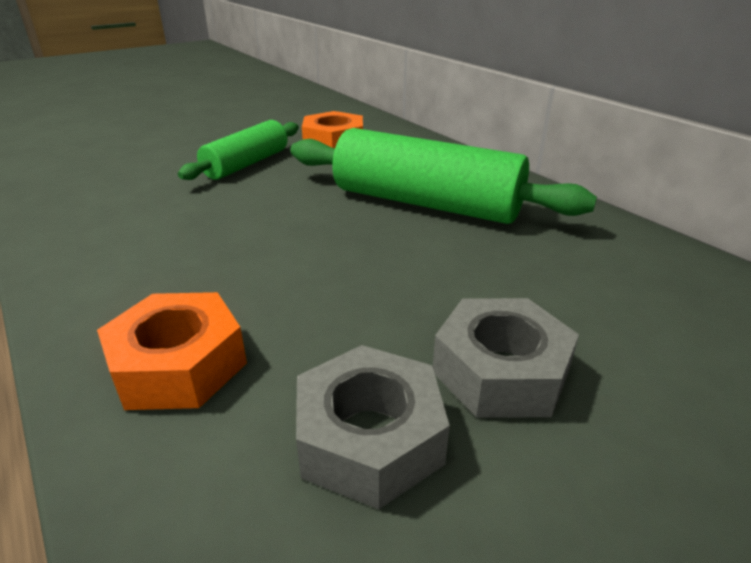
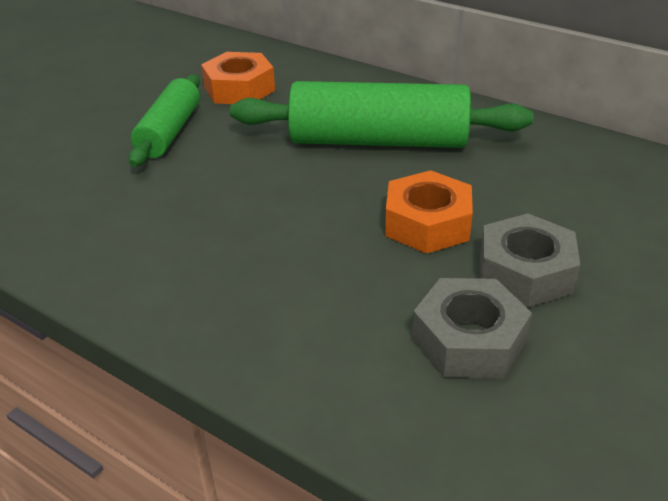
camera: 20 degrees left, 5 degrees up
orange nut [97,292,247,410] -> orange nut moved to [385,170,473,254]

